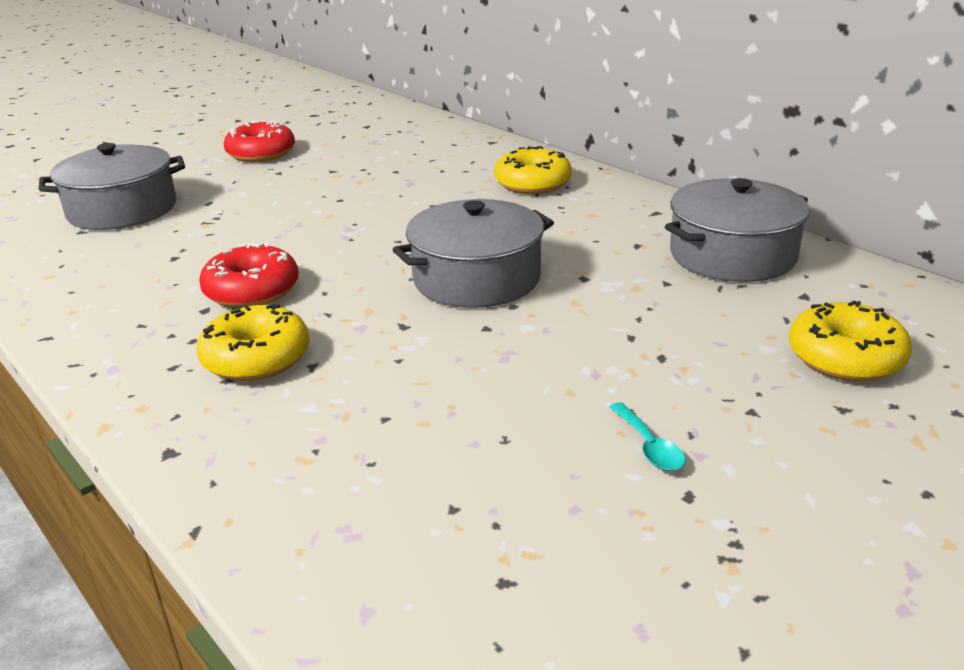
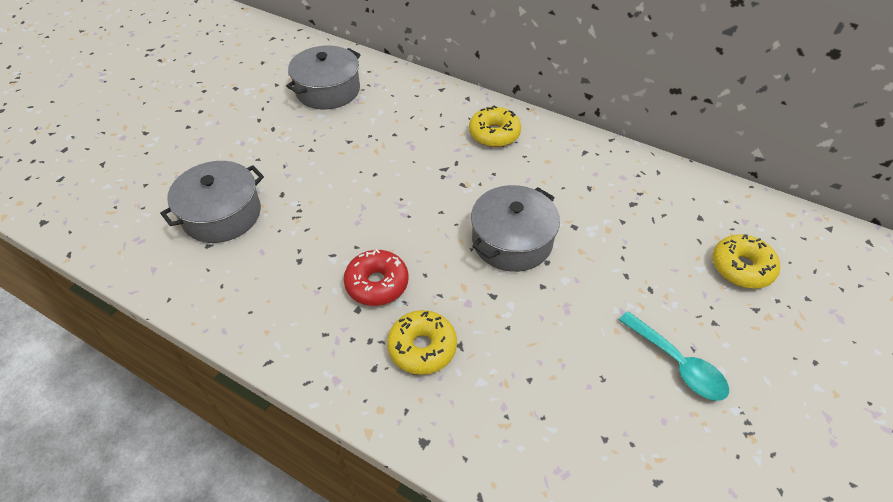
camera: 20 degrees left, 20 degrees up
red donut [224,121,295,162] -> none
turquoise spoon [610,402,686,471] -> turquoise spoon [619,311,729,401], size x1.85
grey pot [665,178,810,282] -> grey pot moved to [286,46,360,109]

